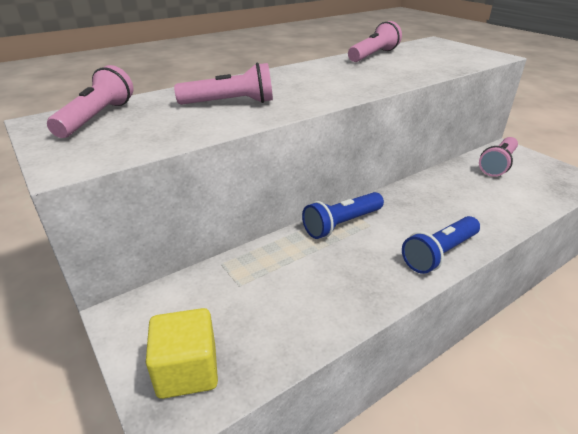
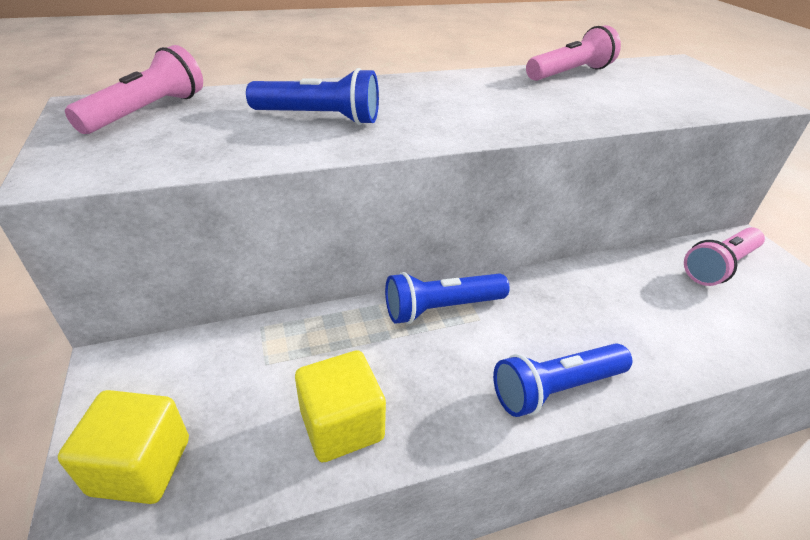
camera: 15 degrees right, 5 degrees up
pink flashlight [174,63,273,105] -> blue flashlight [246,68,379,125]
none -> yellow cube [295,350,386,462]

